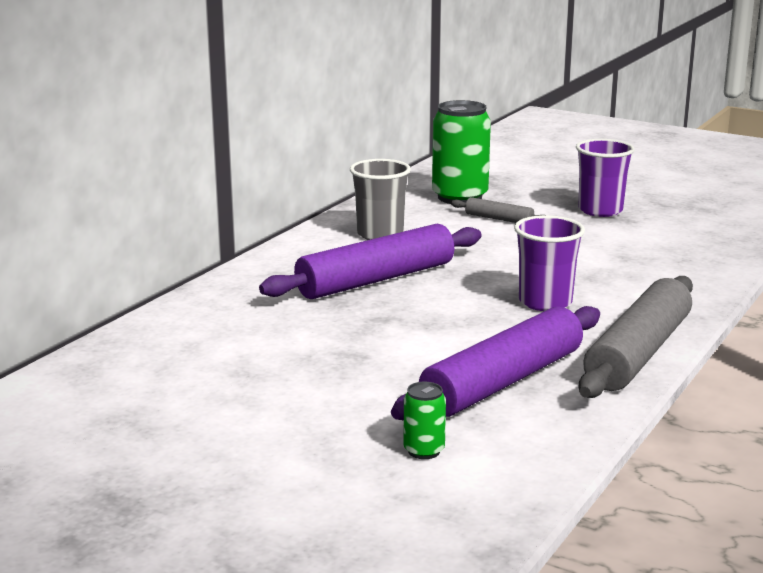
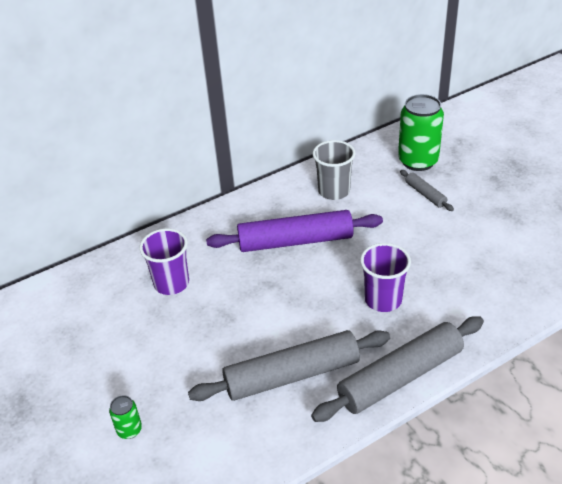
camera: 30 degrees right, 20 degrees up
purple rolling pin [391,306,600,420] -> grey rolling pin [188,330,390,401]
green can [403,382,446,459] -> green can moved to [109,395,142,439]
purple cup [576,139,635,217] -> purple cup moved to [139,229,189,295]

